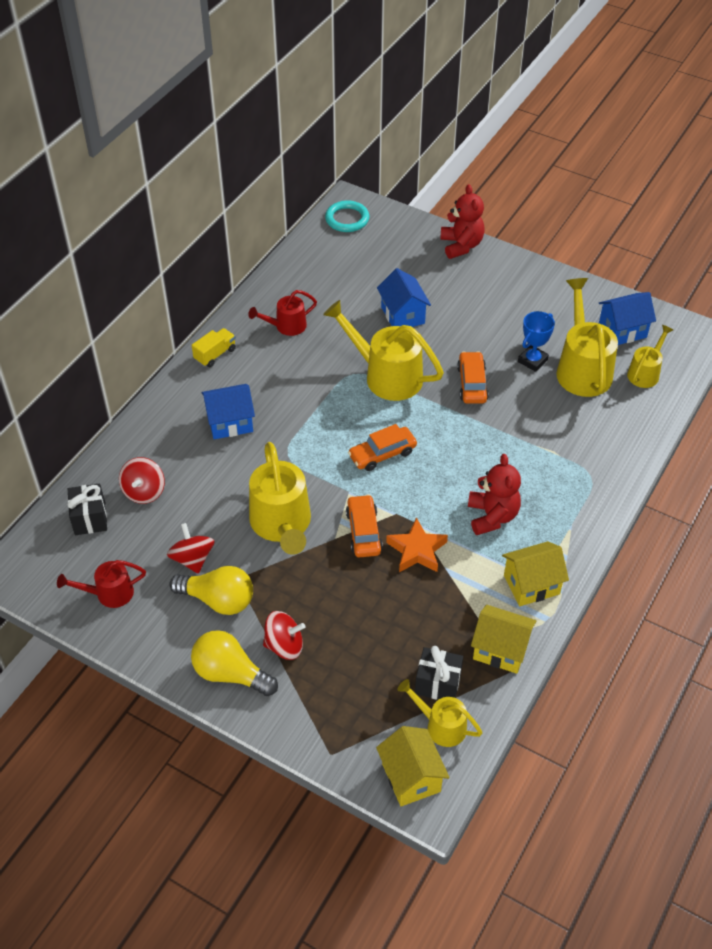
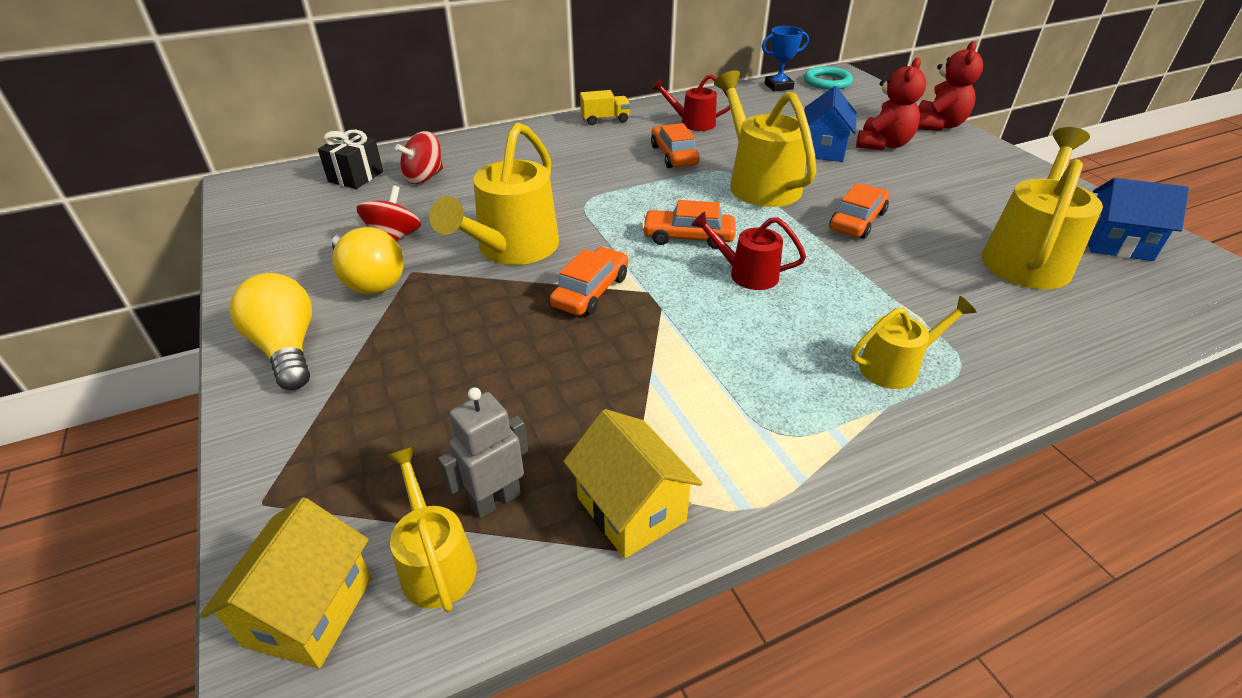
camera: 35 degrees right, 10 degrees down
red watering can [57,560,146,608] -> red watering can moved to [691,212,806,290]
blue house [201,384,255,439] -> none
red spinning top [263,611,305,660] -> none
orange star [386,517,448,572] -> none
black gift [415,646,463,700] -> grey robot [438,387,528,519]
red teddy bear [468,454,521,535] -> red teddy bear moved to [856,58,926,151]
yellow house [502,541,569,606] -> none
blue trophy [518,311,555,372] -> blue trophy moved to [762,26,809,91]
yellow watering can [627,325,673,388] -> yellow watering can moved to [851,296,976,389]
none -> orange car [651,123,700,168]

